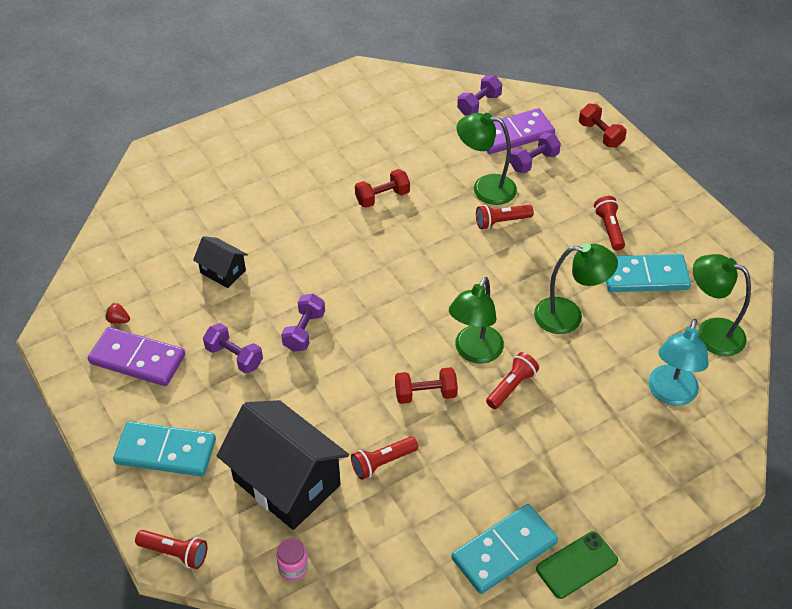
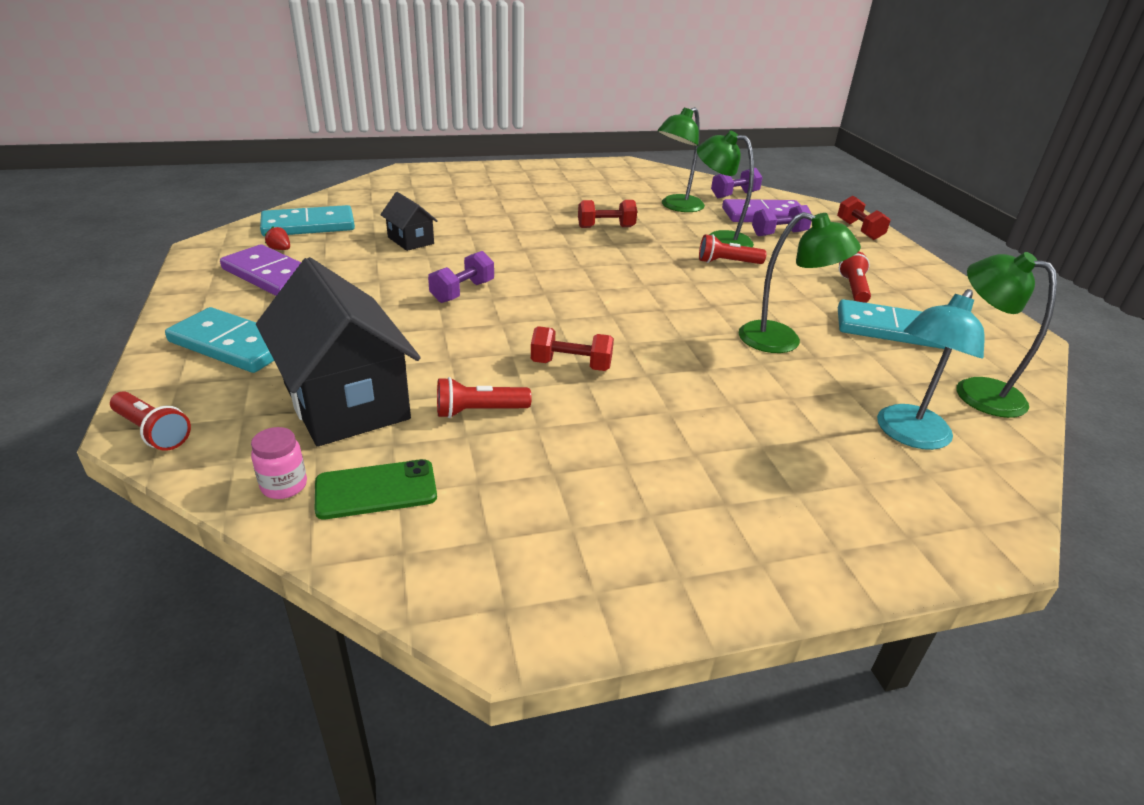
camera: 15 degrees right, 15 degrees down
purple dumbbell [203,323,263,374] -> none
green lamp [449,277,504,364] -> green lamp moved to [658,107,705,212]
turquoise domino [452,504,558,594] -> turquoise domino moved to [260,205,355,236]
red flashlight [486,352,539,409] -> none
green phone [536,531,618,599] -> green phone moved to [315,459,437,519]

